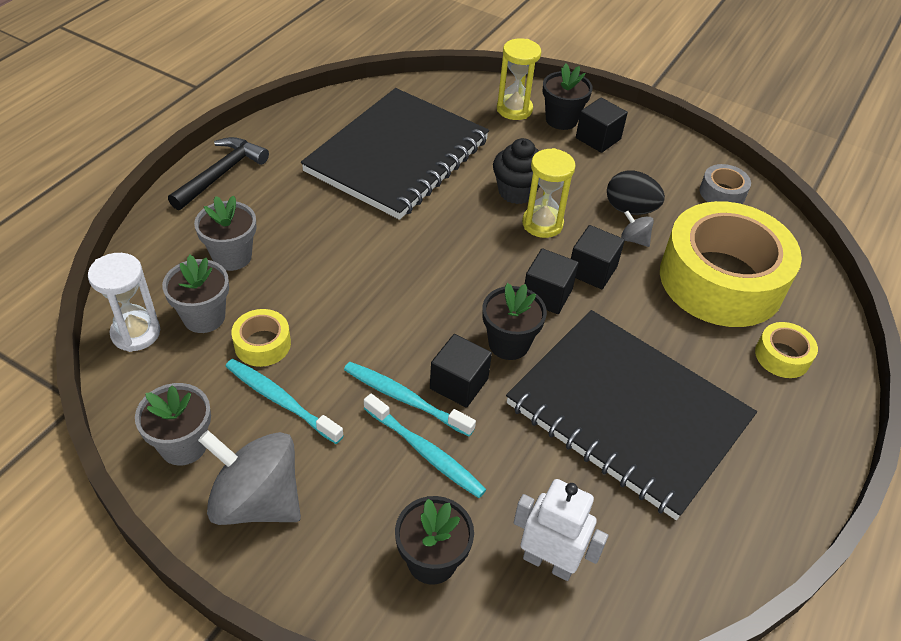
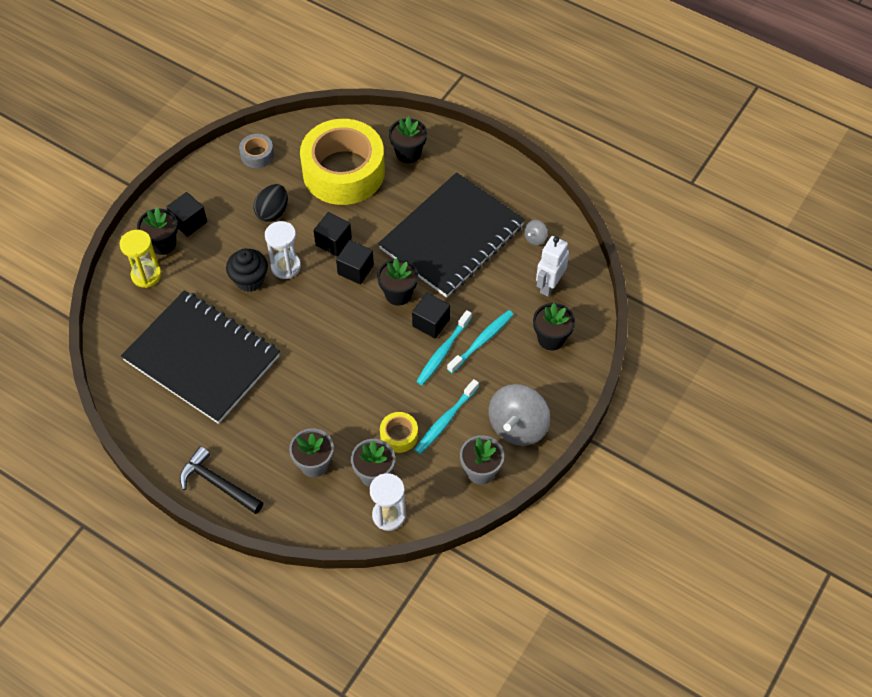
camera: 85 degrees left, 10 degrees up
yellow hourglass [522,148,576,238] -> white hourglass [265,221,301,279]
grey spinning top [621,211,654,247] -> grey spinning top moved to [524,220,548,246]
yellow tape [755,322,818,378] -> black flower pot [389,116,427,163]

